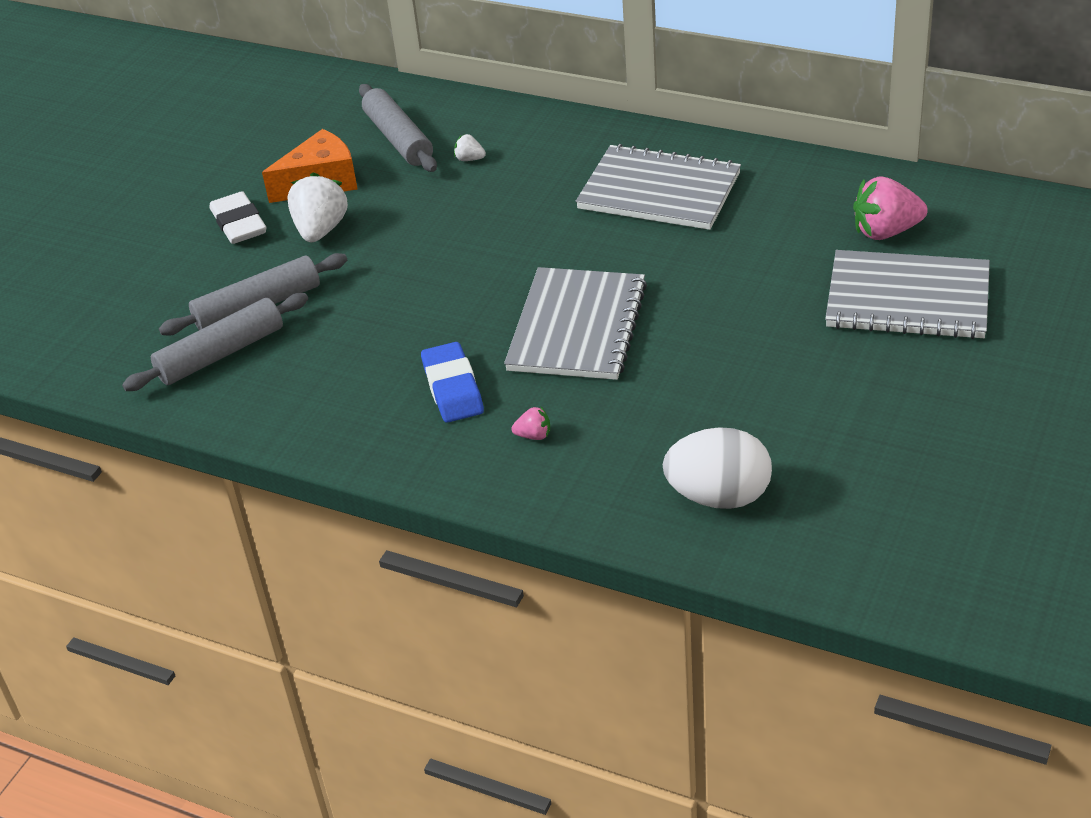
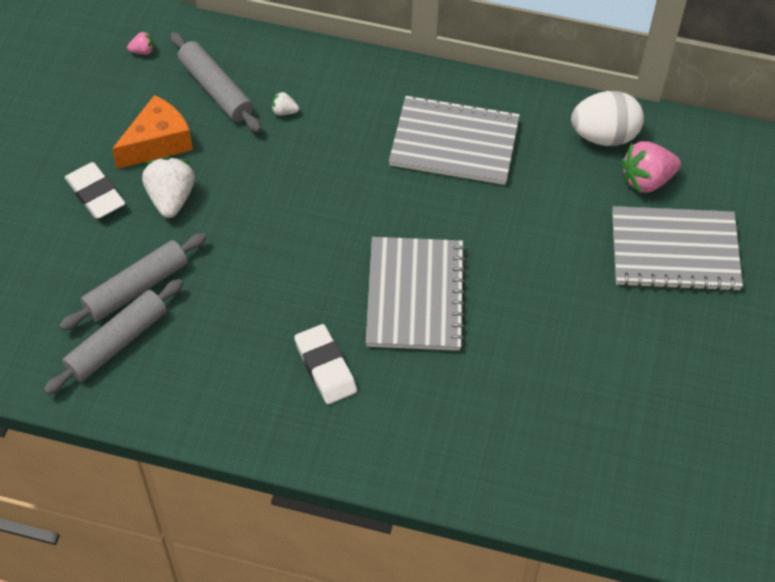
camera: 15 degrees left, 15 degrees up
blue eraser [421,342,484,423] -> white eraser [294,324,357,404]
pink strawberry [511,407,550,440] -> pink strawberry moved to [127,31,154,55]
white egg [663,427,772,509] -> white egg moved to [571,91,644,146]

